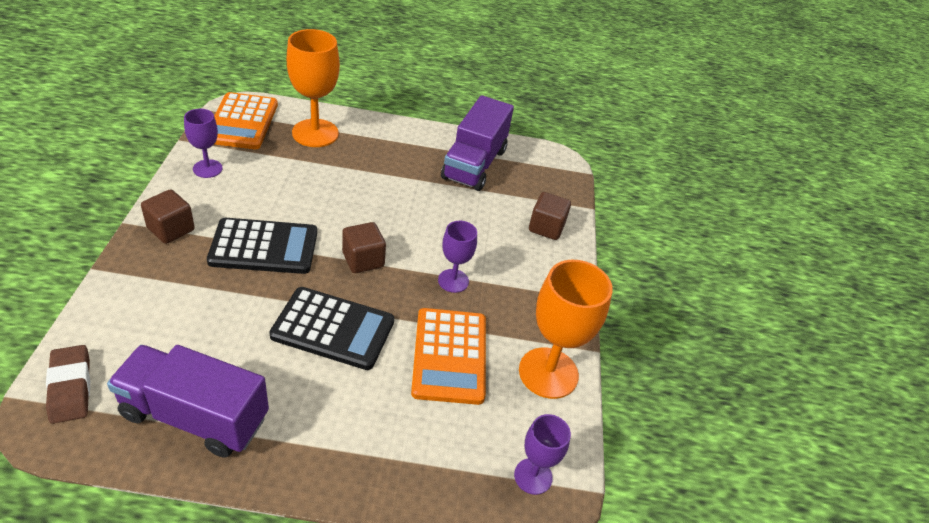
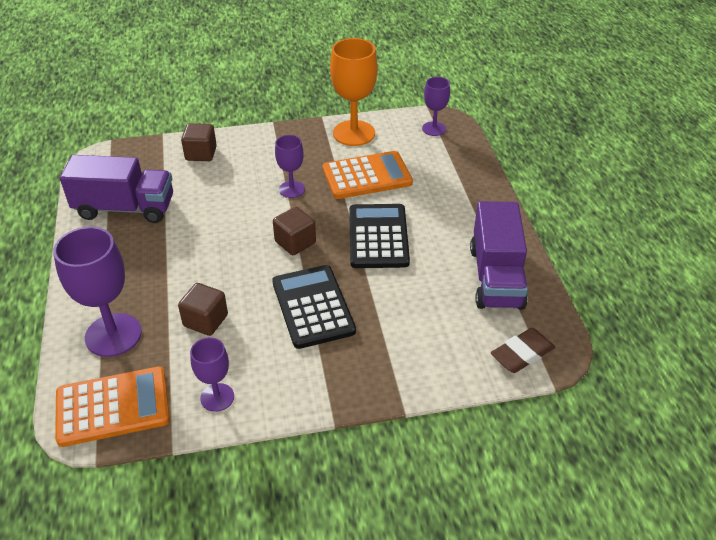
camera: 100 degrees left, 0 degrees up
brown cube [141,189,195,244] -> brown cube moved to [178,283,228,336]
orange goblet [287,29,340,147] -> purple goblet [53,227,142,357]

